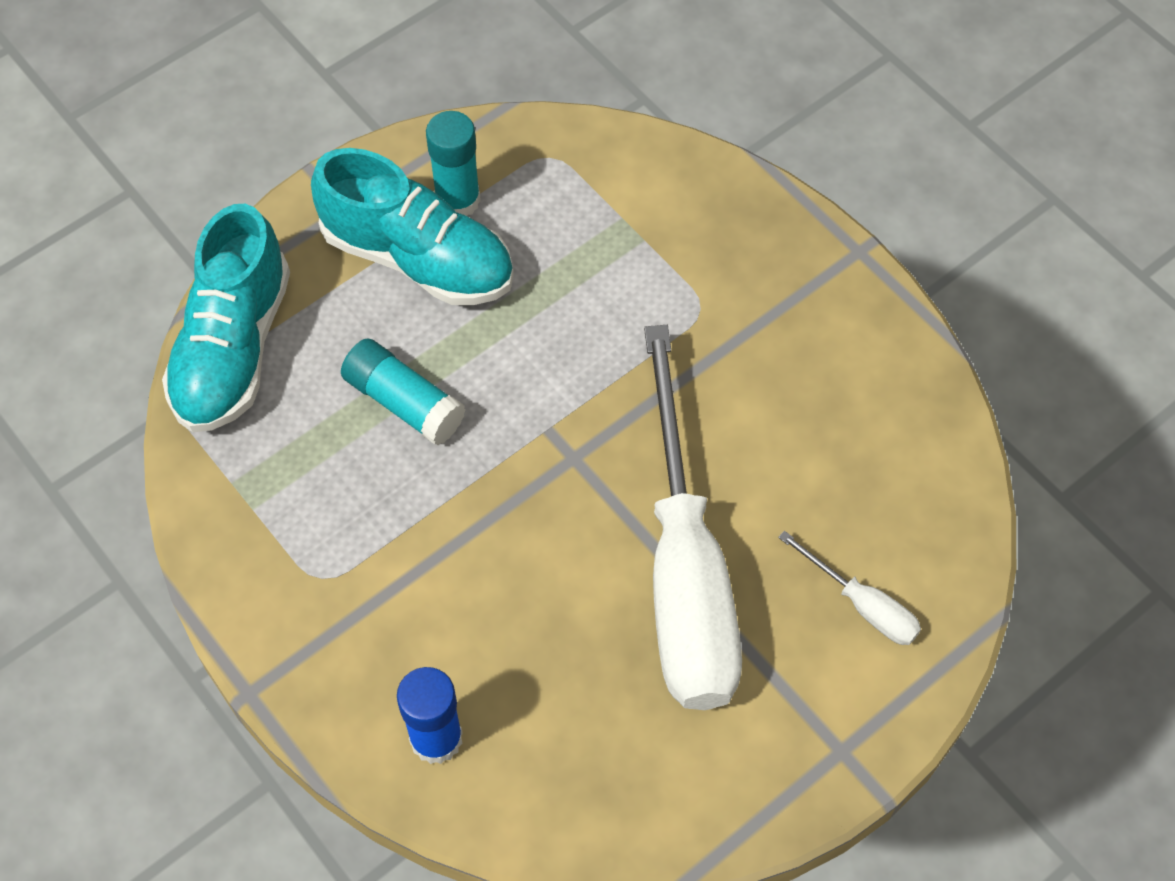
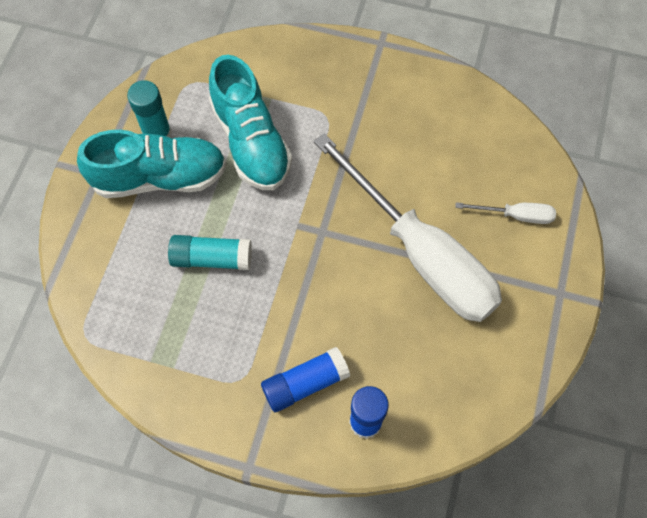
camera: 35 degrees left, 5 degrees up
turquoise shoe [162,204,290,432] -> turquoise shoe moved to [209,55,292,190]
none -> blue glue stick [261,347,350,412]

